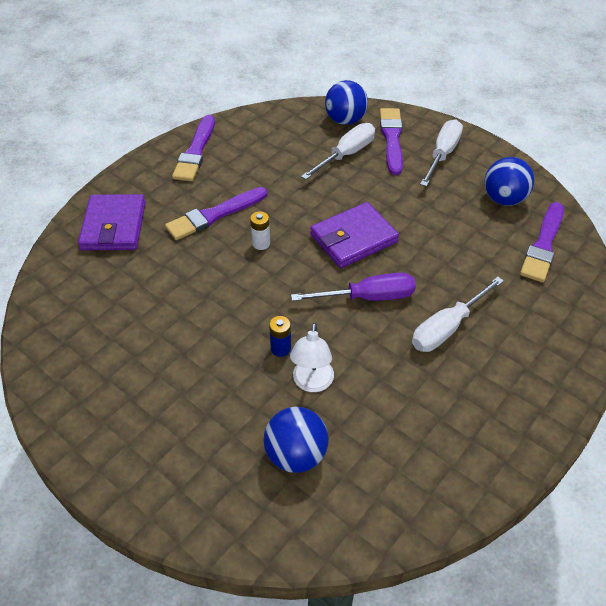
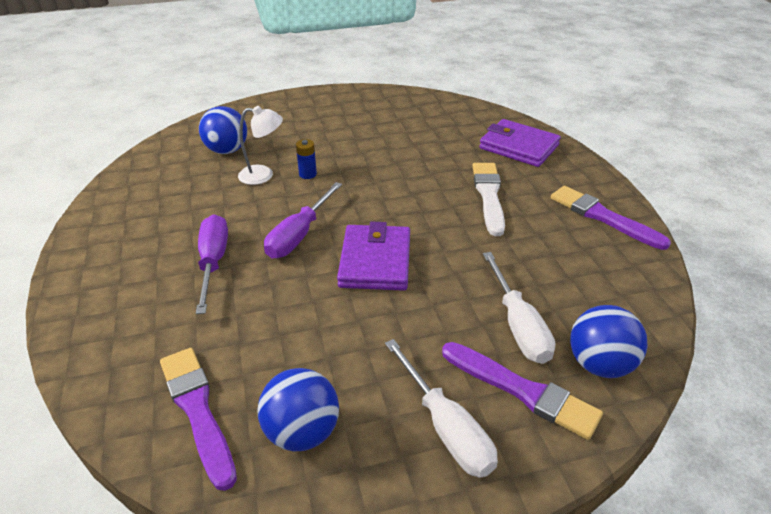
camera: 125 degrees right, 10 degrees down
purple brush [165,187,267,240] -> white brush [472,163,505,236]
white battery [250,211,270,250] -> none
white lamp [290,323,334,392] -> white lamp turned 135 degrees clockwise [238,106,283,185]
white screwdriver [412,277,504,352] -> purple screwdriver [196,214,228,314]

